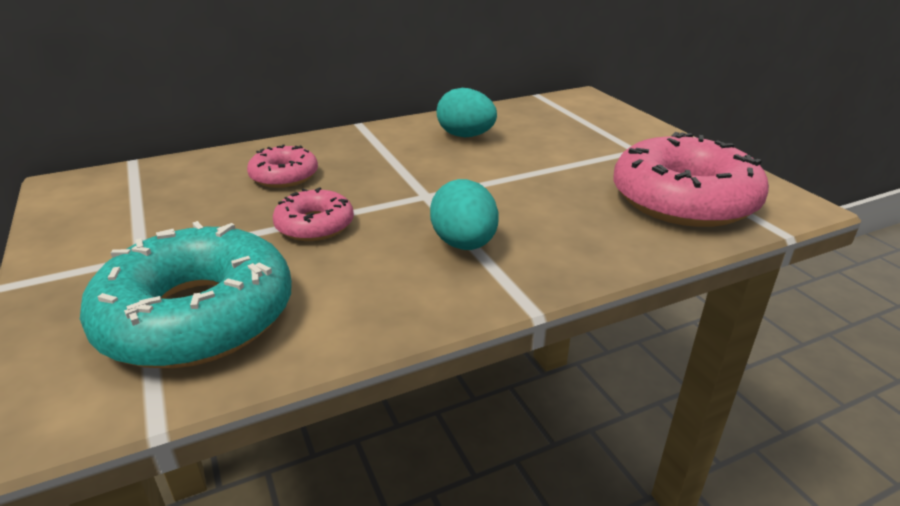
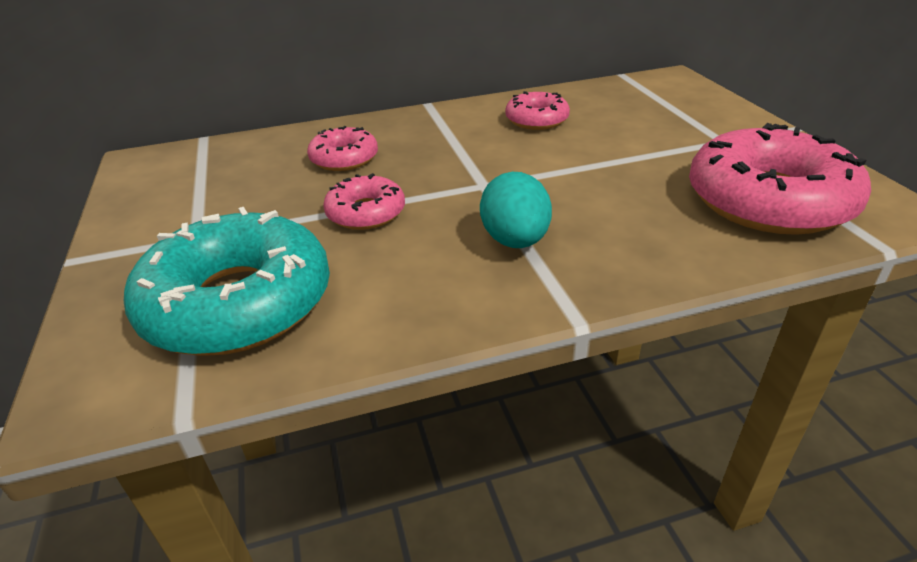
camera: 10 degrees right, 5 degrees up
turquoise egg [436,88,497,137] -> pink donut [505,91,570,130]

